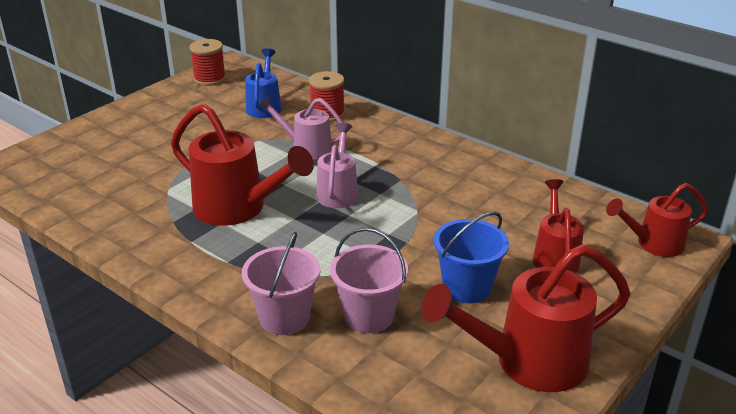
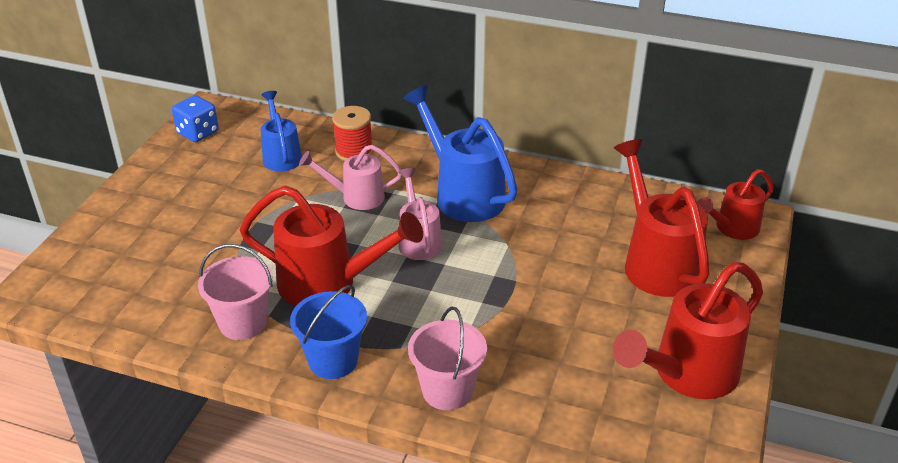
camera: 20 degrees left, 5 degrees up
red spool [189,39,226,86] -> blue dice [172,95,219,142]
pink bucket [330,228,408,333] -> pink bucket moved to [198,244,273,340]
blue bucket [434,212,509,303] -> blue bucket moved to [290,285,367,379]
red watering can [533,179,584,273] -> red watering can [614,139,709,297], size x1.66
none -> blue watering can [403,85,518,222]

